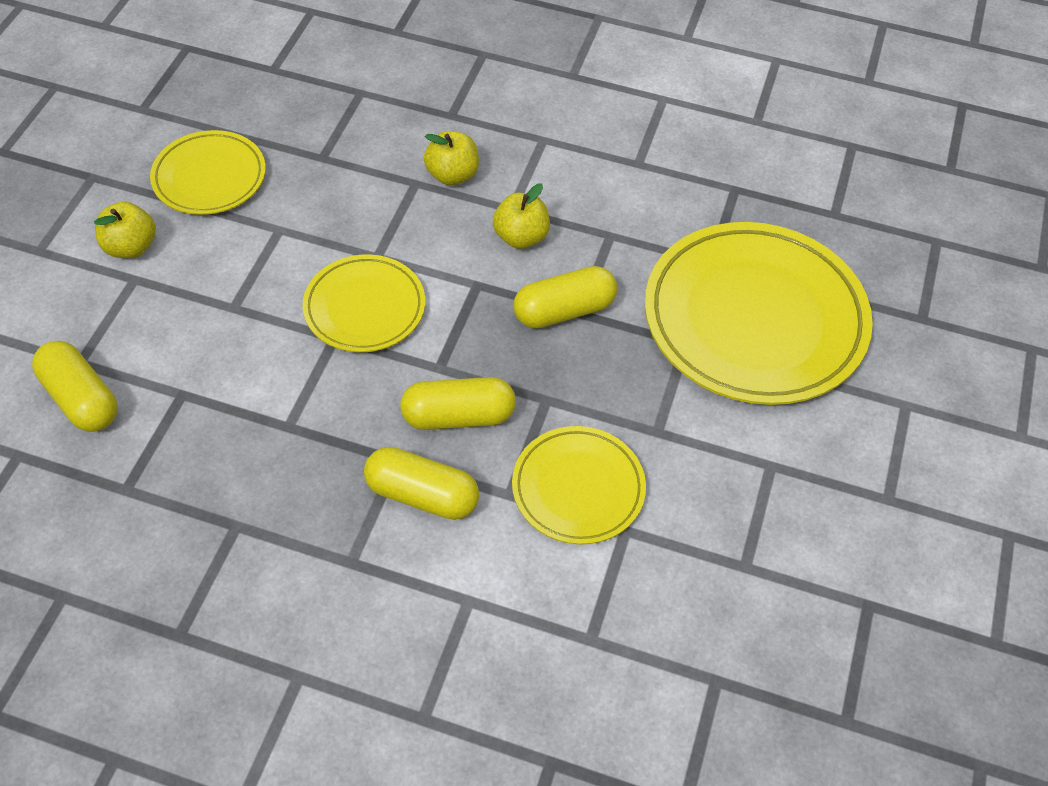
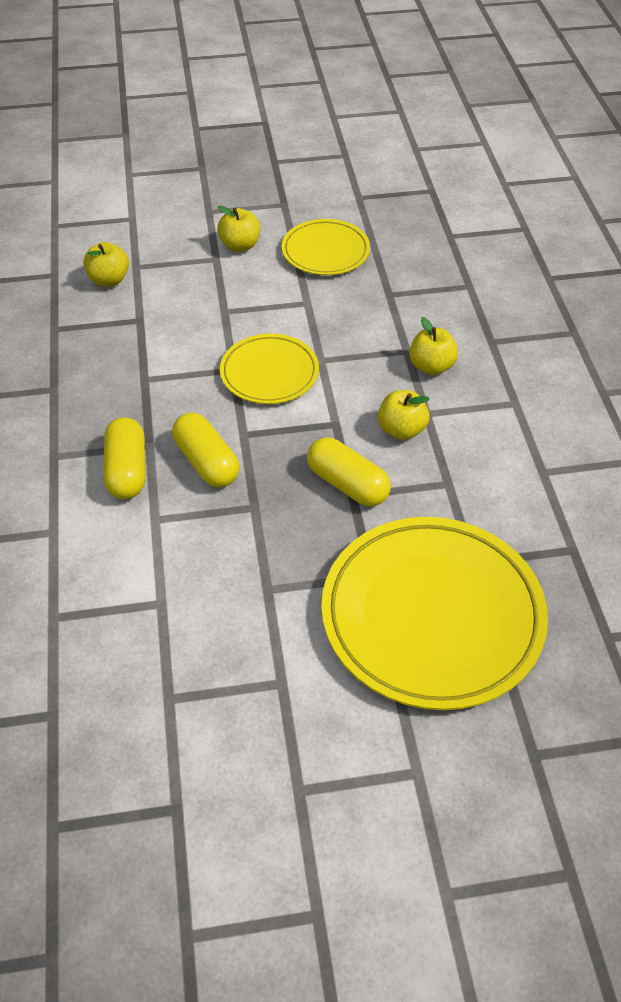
camera: 65 degrees right, 5 degrees down
yellow capsule [32,341,118,432] -> yellow apple [83,242,129,287]
yellow plate [512,426,646,544] -> none

